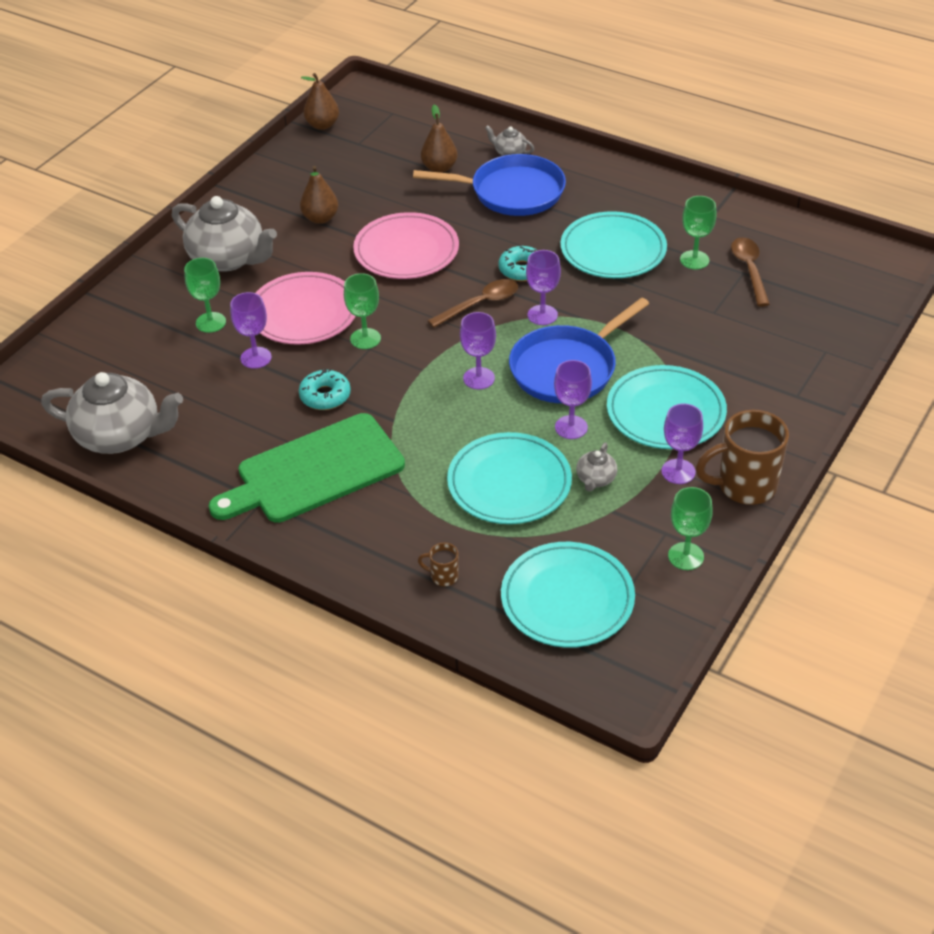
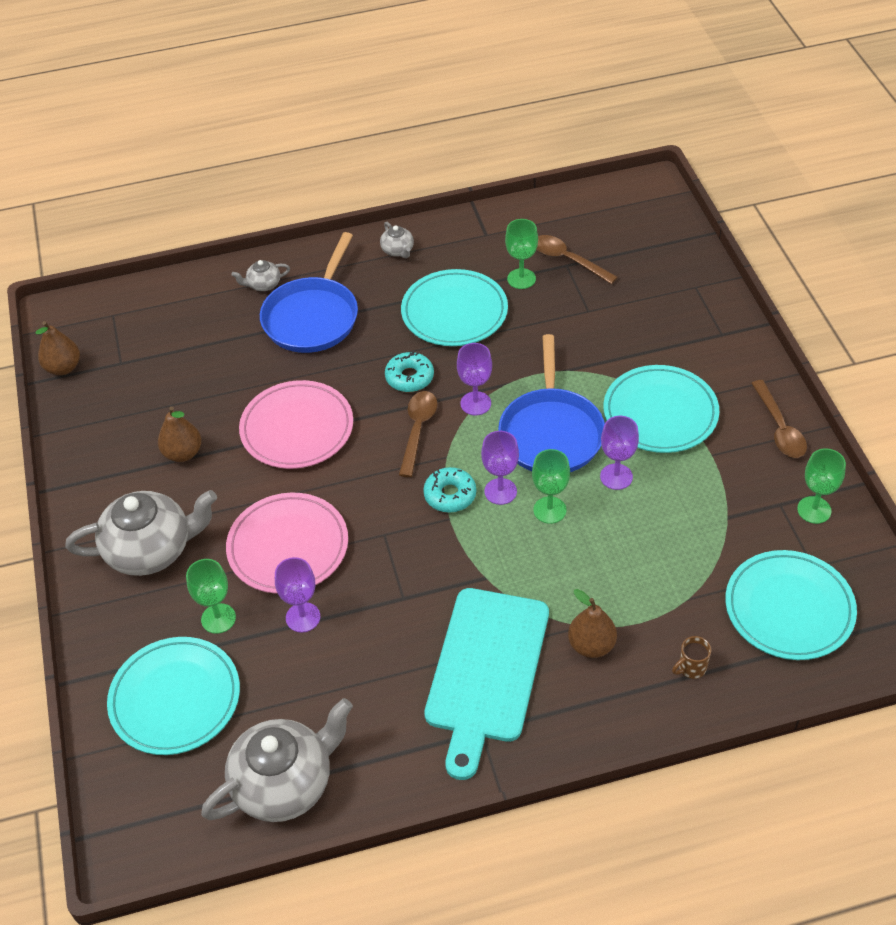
camera: 45 degrees left, 5 degrees up
green cutting board [209,413,405,523] -> turquoise cutting board [424,588,549,780]
turquoise donut [299,369,351,410] -> turquoise donut moved to [423,467,476,513]
green goblet [344,273,381,349] -> green goblet moved to [532,449,570,524]
blue pan [413,154,566,216] -> blue pan turned 150 degrees clockwise [260,232,358,353]
brown pear [421,104,458,173] -> brown pear moved to [568,589,617,658]
turquoise plate [447,432,572,524] -> turquoise plate moved to [107,637,240,755]
grey teapot [576,443,617,492] -> grey teapot moved to [380,222,414,258]
purple goblet [661,404,703,484] -> none
brown mug [696,410,789,505] -> brown spoon [751,380,807,458]

